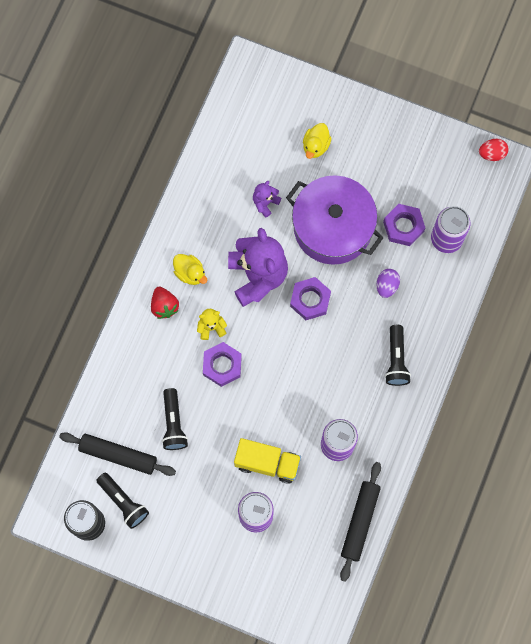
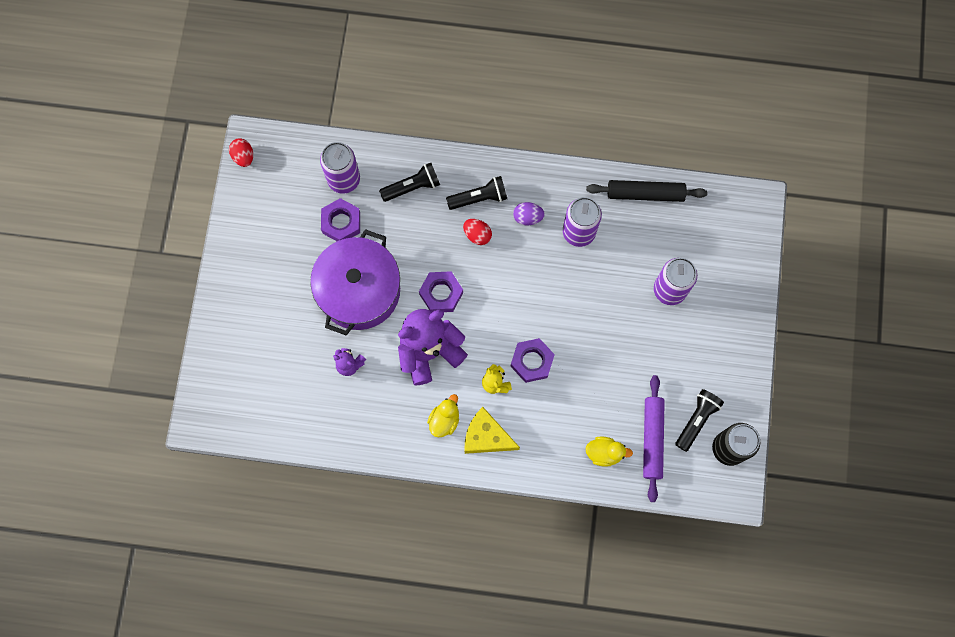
camera: 105 degrees left, 0 degrees up
black rolling pin [59,432,176,476] -> purple rolling pin [643,375,665,502]
red strawberry [151,287,179,319] -> yellow cheese [465,407,520,454]
black flashlight [162,388,188,450] -> black flashlight moved to [379,163,440,202]
yellow truck [234,438,301,484] -> none
yellow duck [303,123,331,159] -> yellow duck moved to [585,437,633,467]
purple egg [376,269,400,298] -> purple egg moved to [513,202,545,225]
none -> red egg [463,219,492,245]

